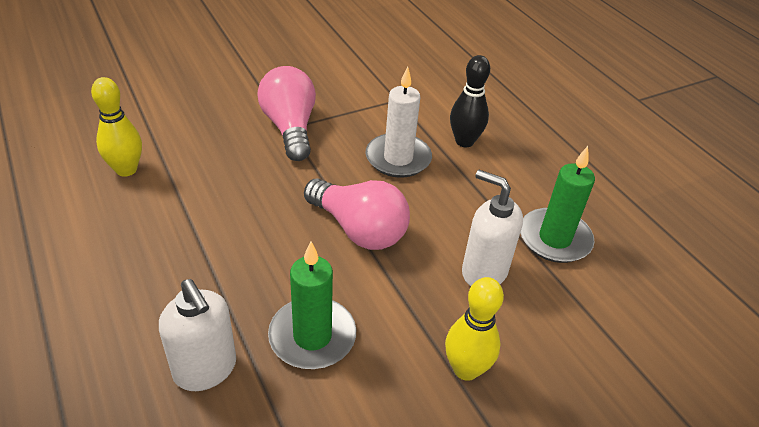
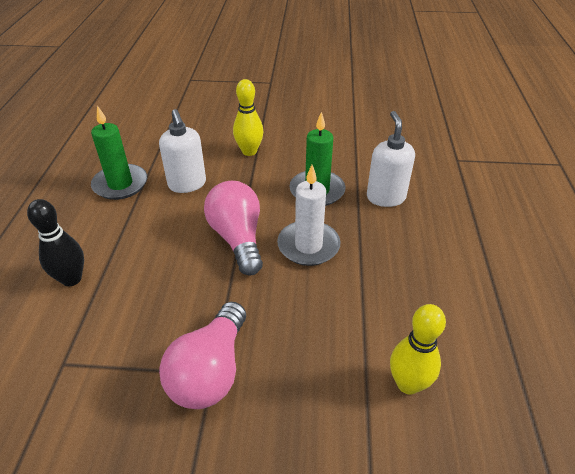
camera: 145 degrees left, 0 degrees up
white candle [365,66,432,178] -> white candle moved to [277,165,340,266]

